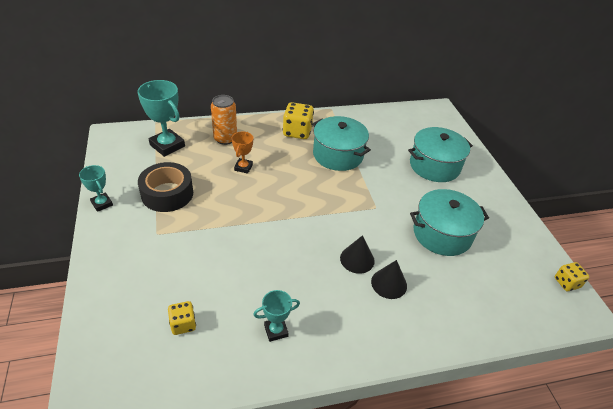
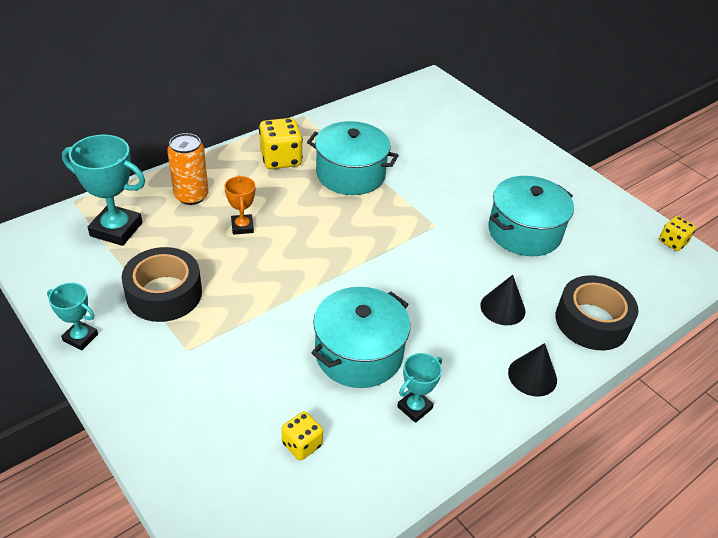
camera: 25 degrees left, 0 degrees up
black cone [340,235,375,274] -> black cone moved to [508,343,557,397]
turquoise pot [408,127,473,182] -> turquoise pot moved to [311,287,410,388]
none -> black tape [556,275,639,350]

